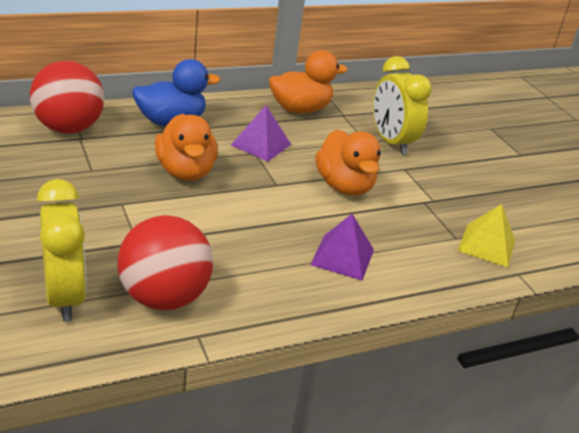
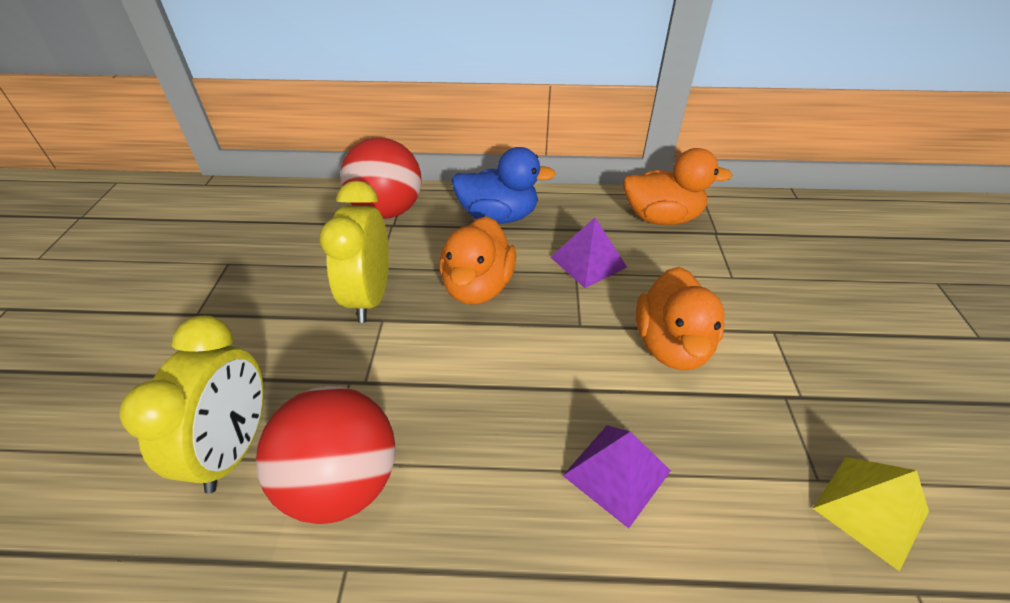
camera: 30 degrees right, 10 degrees up
yellow clock [373,56,432,155] -> yellow clock moved to [319,180,389,323]

